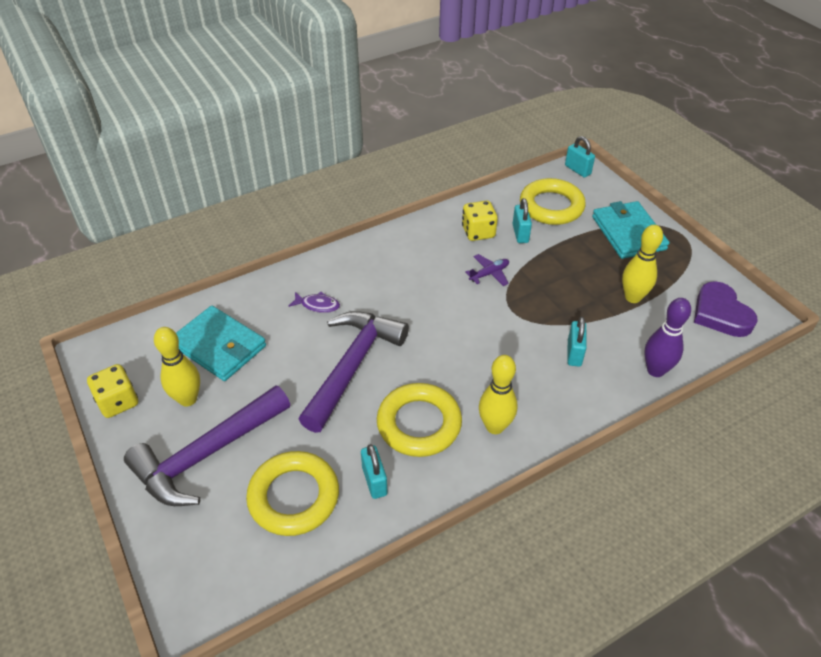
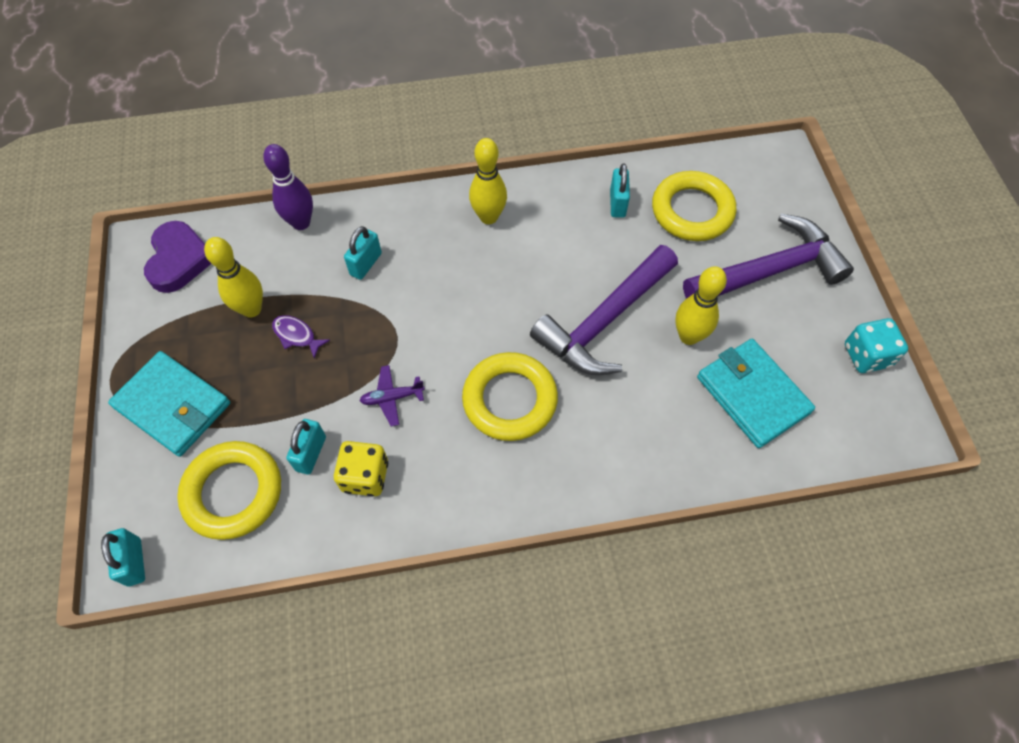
camera: 160 degrees left, 15 degrees up
yellow dice [87,364,138,418] -> turquoise dice [845,318,908,373]
yellow bowling pin [154,327,200,407] -> yellow bowling pin moved to [675,266,727,345]
purple fish [288,291,340,313] -> purple fish moved to [272,315,330,358]
yellow ring [377,383,462,457] -> yellow ring moved to [462,352,558,441]
turquoise wallet [592,201,669,259] -> turquoise wallet turned 60 degrees counterclockwise [108,351,230,457]

